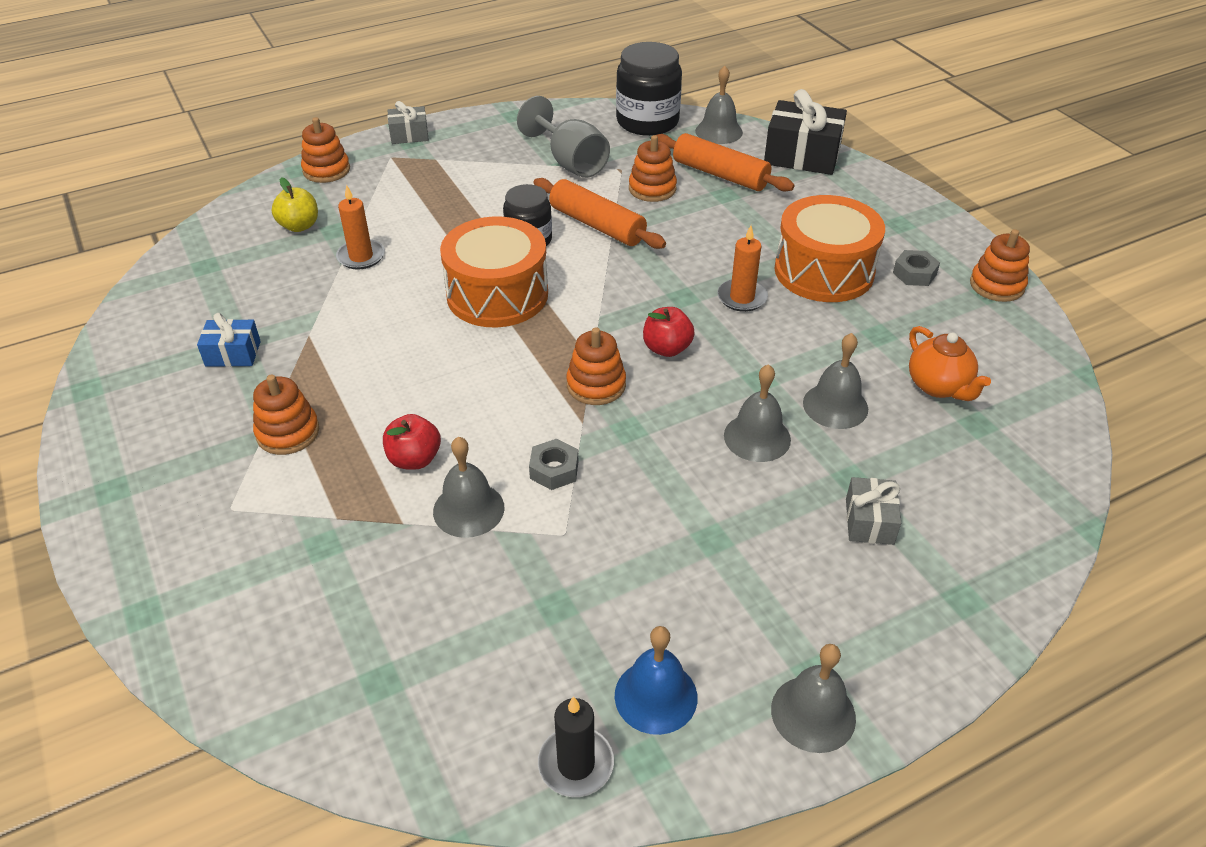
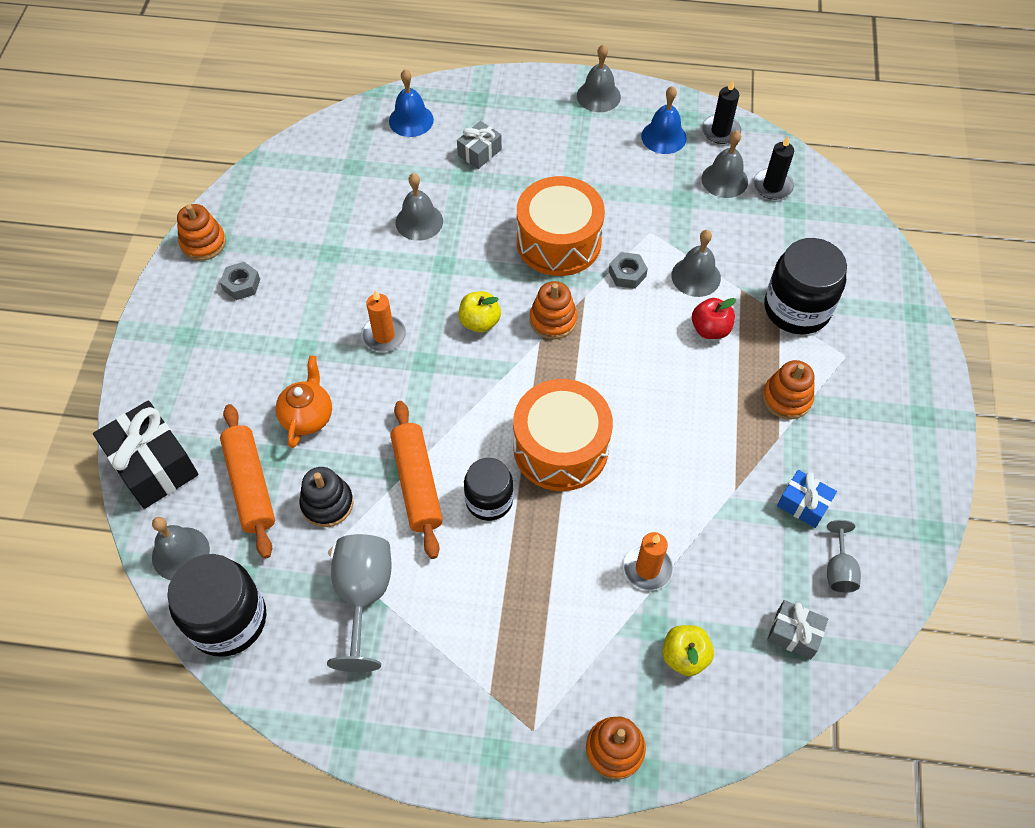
camera: 145 degrees left, 15 degrees up
grey gift [387,101,429,144] -> grey gift moved to [767,600,828,659]
orange stacking toy [629,135,677,202] -> black stacking toy [299,467,354,527]
red apple [643,307,695,357] -> yellow apple [459,291,501,333]
grey bell [724,364,791,462] -> grey bell moved to [701,130,748,198]
orange drum [775,195,885,302] -> orange drum moved to [517,176,605,276]
orange teapot [909,326,991,401] -> orange teapot moved to [275,356,332,448]
none -> blue bell [389,69,434,137]
none -> black candle [753,135,794,200]
none -> black jar [764,238,847,335]
none -> grey goblet [827,520,861,593]

